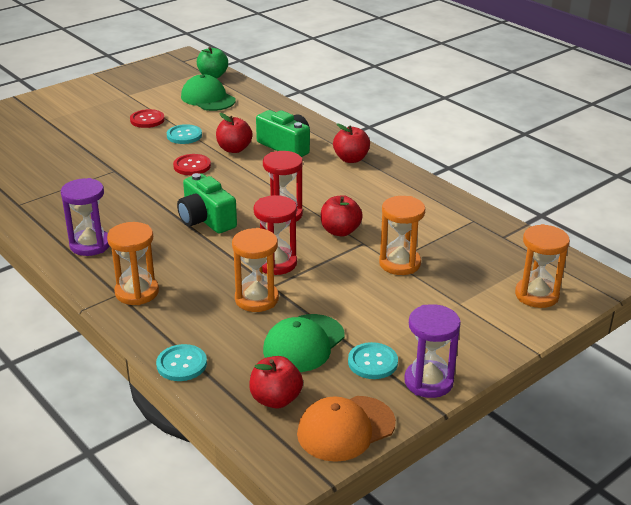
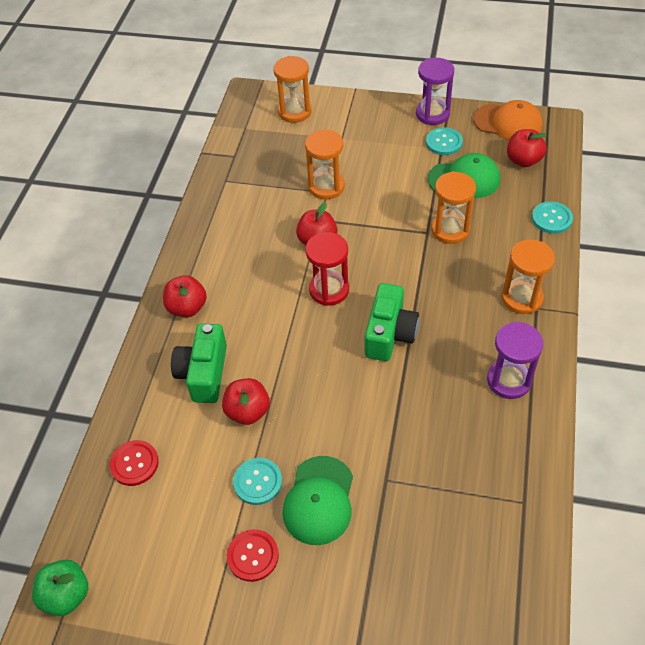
camera: 125 degrees left, 20 degrees up
red button [173,154,211,175] -> red button moved to [110,440,159,486]
green cap [181,74,236,111] -> green cap moved to [282,456,353,545]
red hourglass [254,195,297,275] -> none

